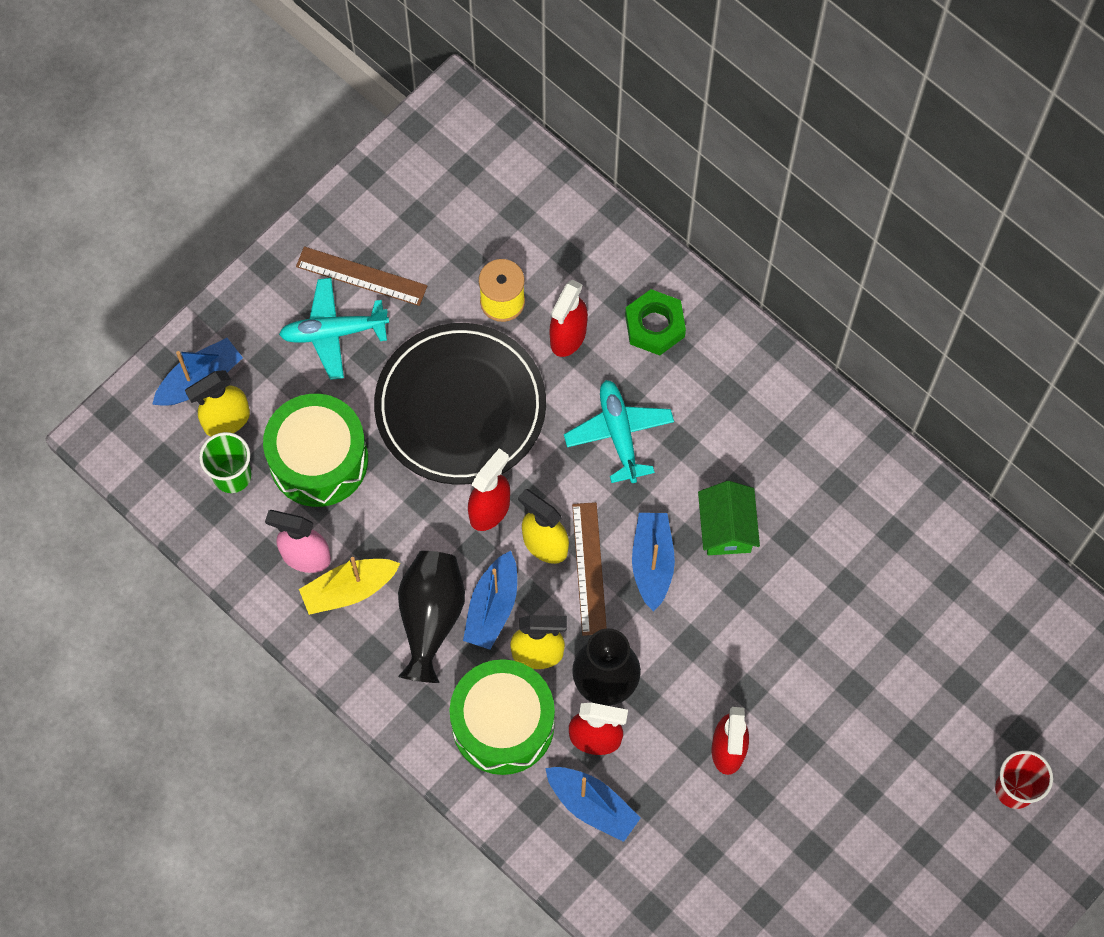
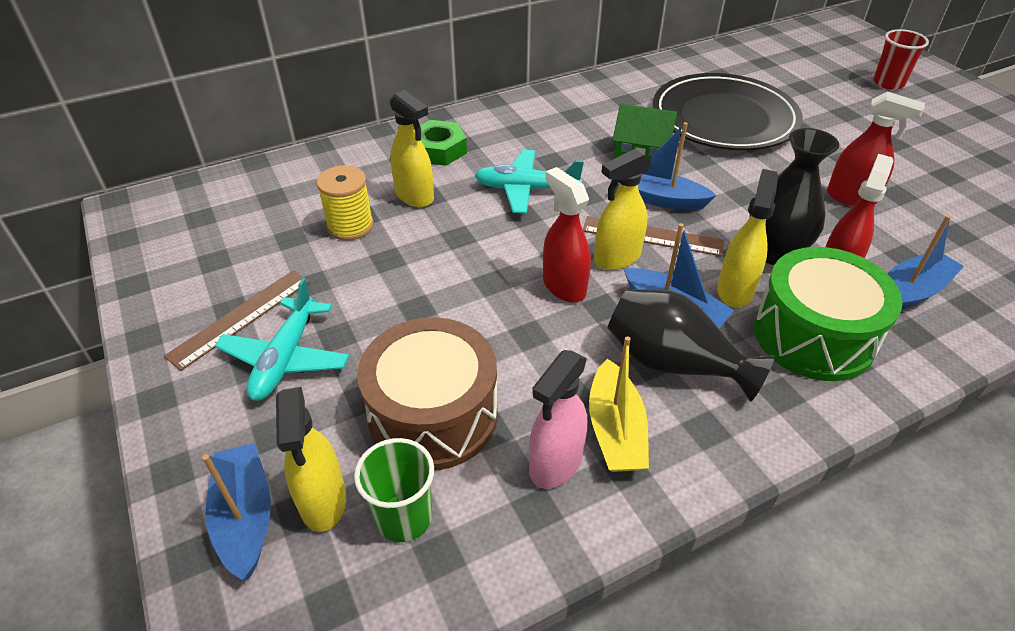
camera: 70 degrees left, 25 degrees down
green drum [263,394,368,507] -> brown drum [357,317,498,471]
black plate [374,323,546,485] -> black plate moved to [653,73,803,150]
red spray bottle [549,280,588,357] -> yellow spray bottle [390,90,434,207]

